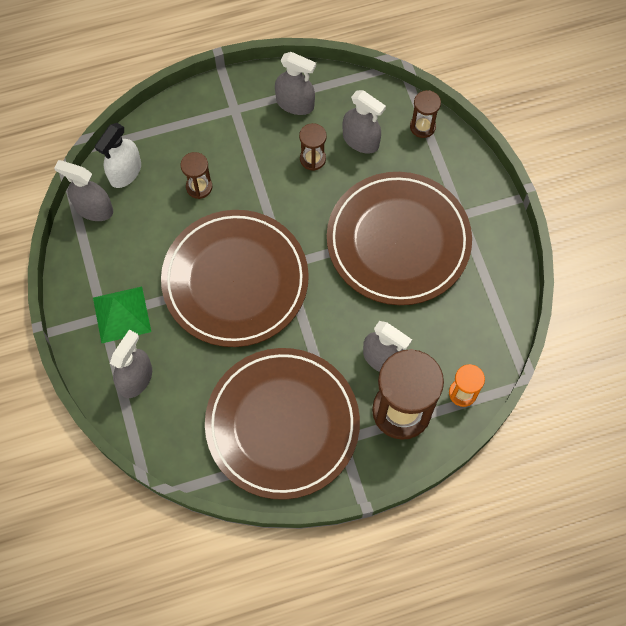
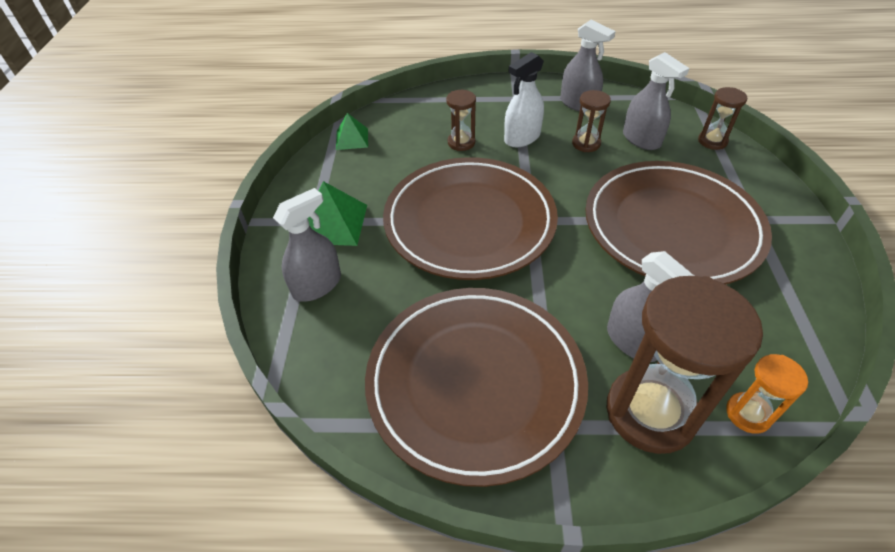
camera: 20 degrees right, 20 degrees down
grey spray bottle [54,160,113,221] -> green pyramid [336,113,368,150]
white spray bottle [95,123,141,188] -> white spray bottle moved to [504,52,544,147]

